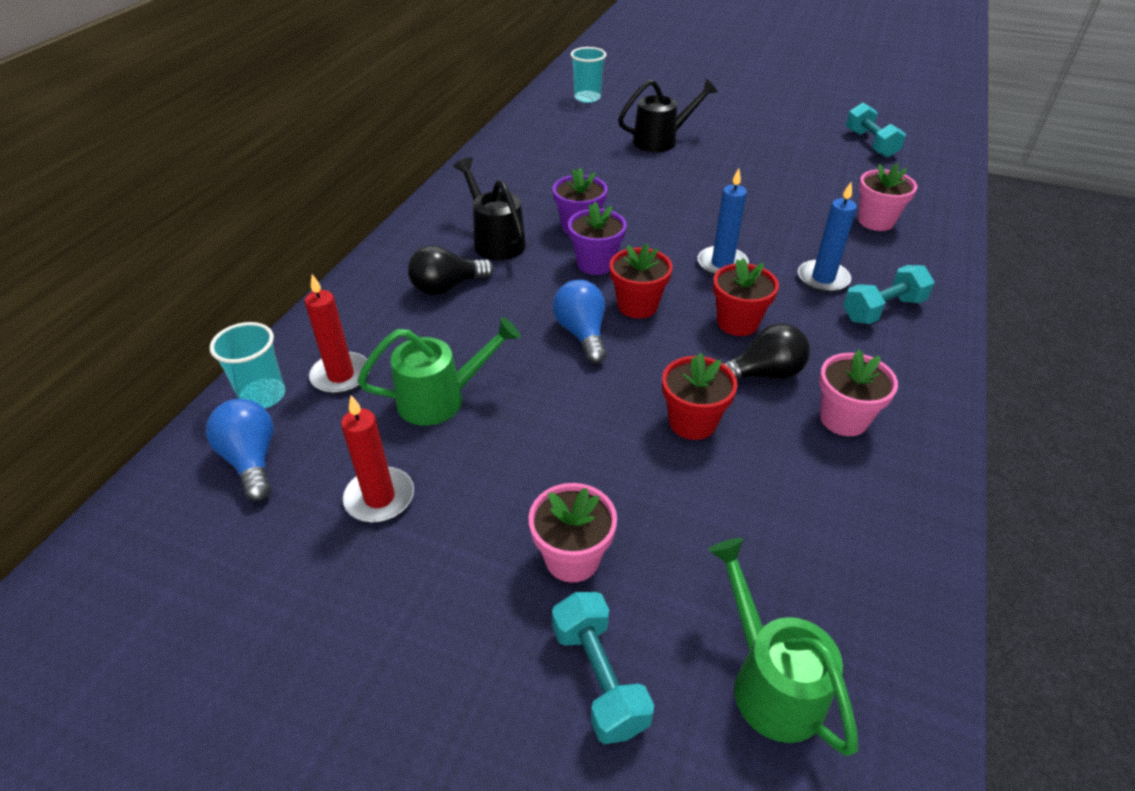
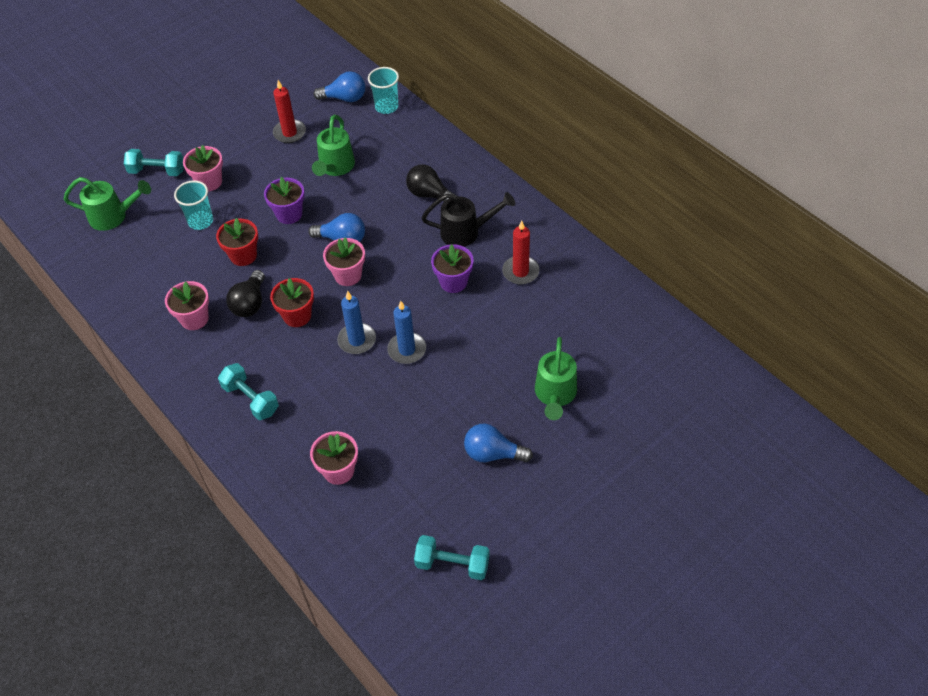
camera: 120 degrees right, 10 degrees up
red candle [305,274,370,394] -> red candle moved to [502,221,539,285]
black light bulb [408,245,494,295] -> black light bulb turned 60 degrees counterclockwise [406,164,457,202]
purple flower pot [568,202,627,275] -> purple flower pot moved to [264,177,305,224]
turquoise cup [571,47,606,103] -> turquoise cup moved to [174,180,213,230]
red flower pot [610,243,673,319] -> pink flower pot [323,238,365,286]
black watering can [618,79,718,152] -> green watering can [535,337,577,420]
blue candle [798,182,857,293] -> blue candle moved to [387,301,426,364]
turquoise dumbbell [843,265,935,324] -> turquoise dumbbell turned 45 degrees counterclockwise [218,363,279,420]
none -> blue light bulb [464,424,533,462]

